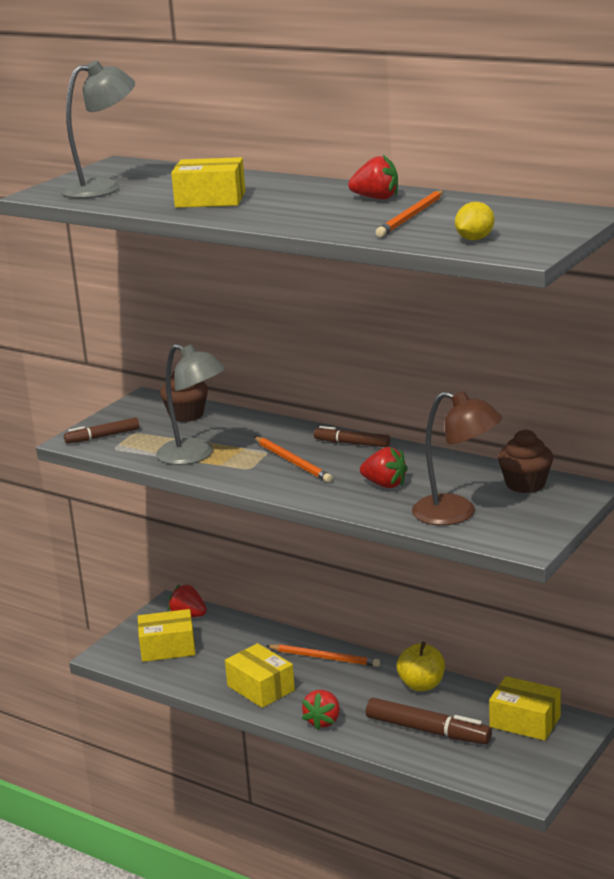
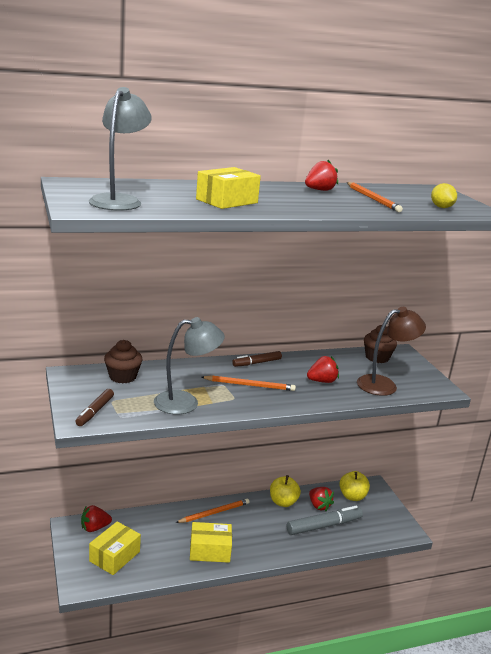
camera: 55 degrees left, 0 degrees up
red strawberry [302,690,340,730] -> red strawberry moved to [309,487,334,511]
brown marker [366,698,492,744] -> grey marker [287,506,363,535]
yellow box [489,676,561,741] -> yellow apple [339,471,370,501]

